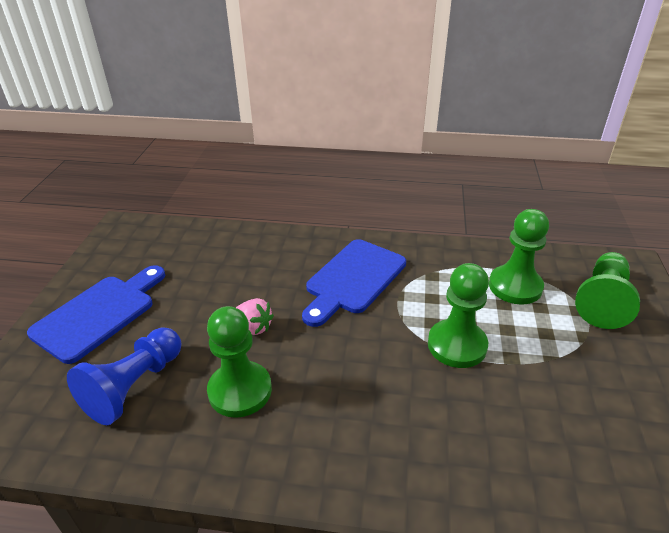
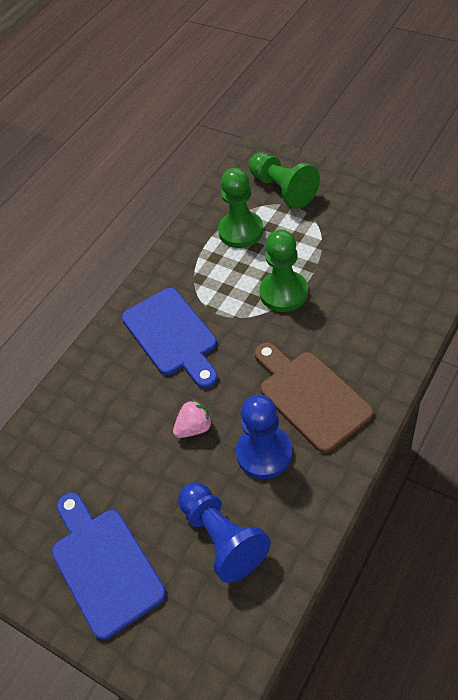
camera: 60 degrees left, 15 degrees up
green pawn [207,306,272,418] -> blue pawn [236,395,292,479]
none -> brown cutting board [254,342,374,453]

